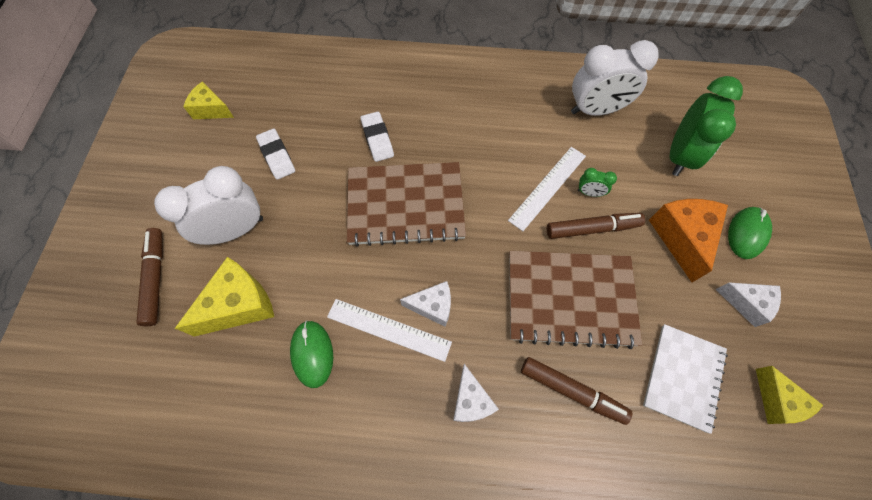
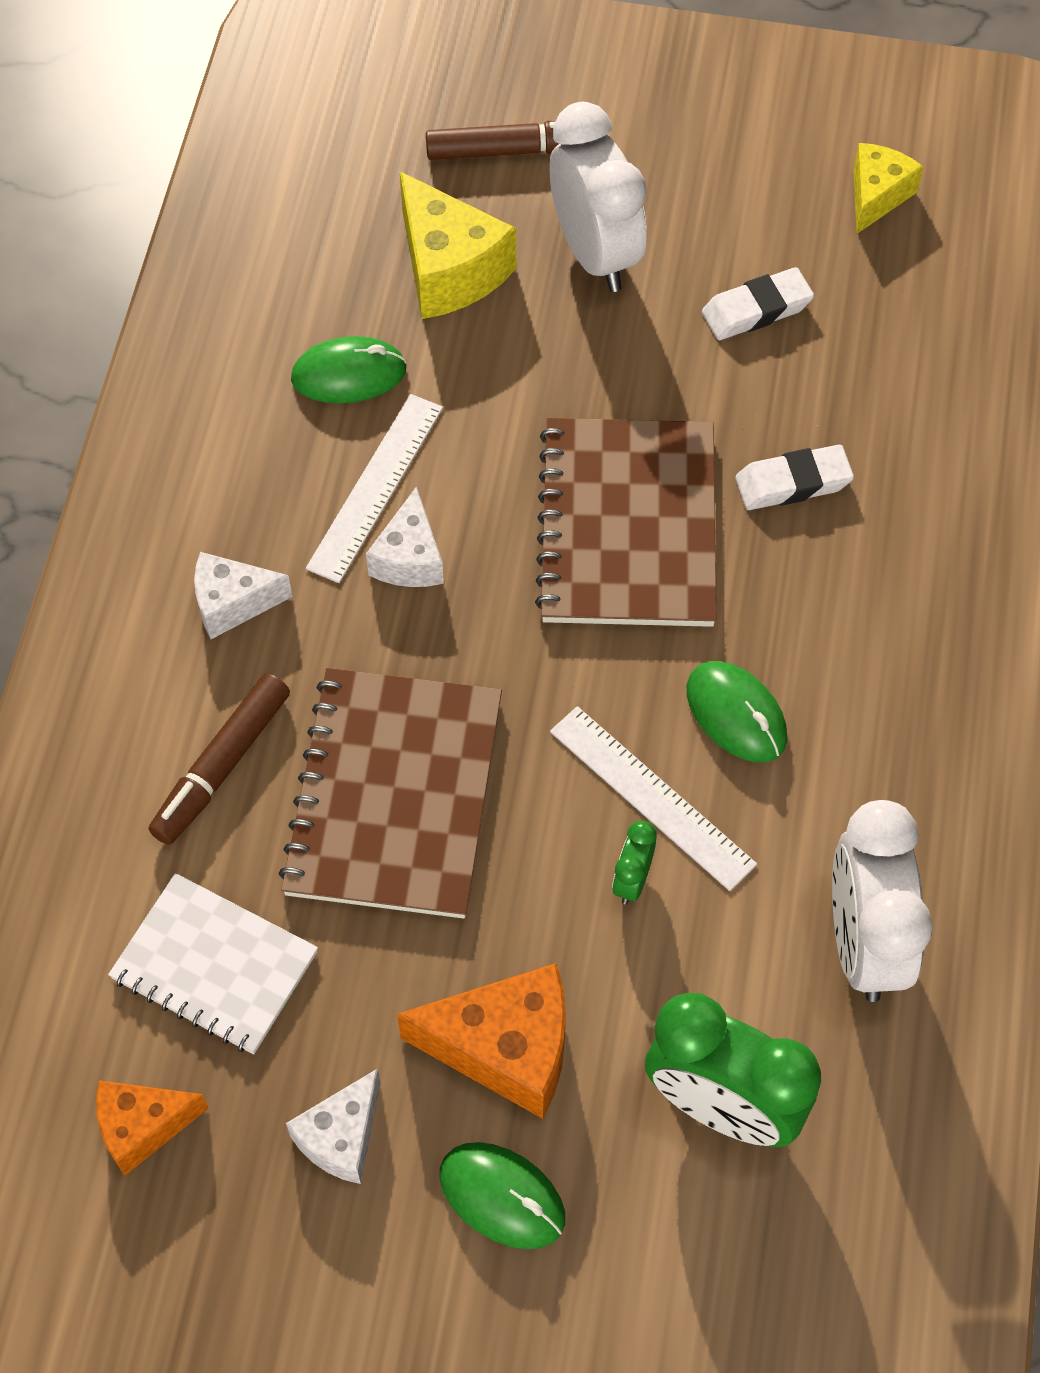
camera: 95 degrees right, 5 degrees down
brown marker [547,213,645,239] -> none
yellow cheese [756,366,823,424] -> orange cheese [96,1080,209,1176]
none -> green mouse [687,661,787,763]

